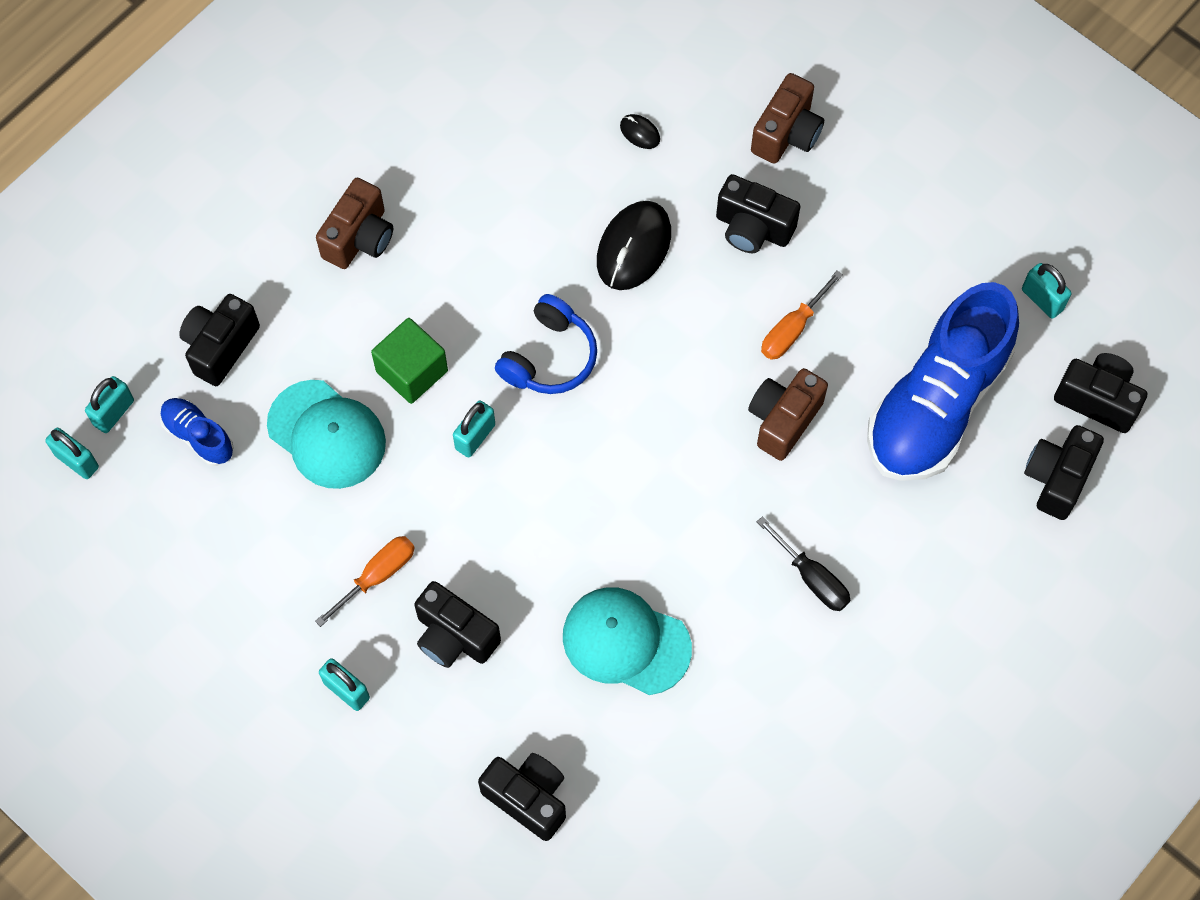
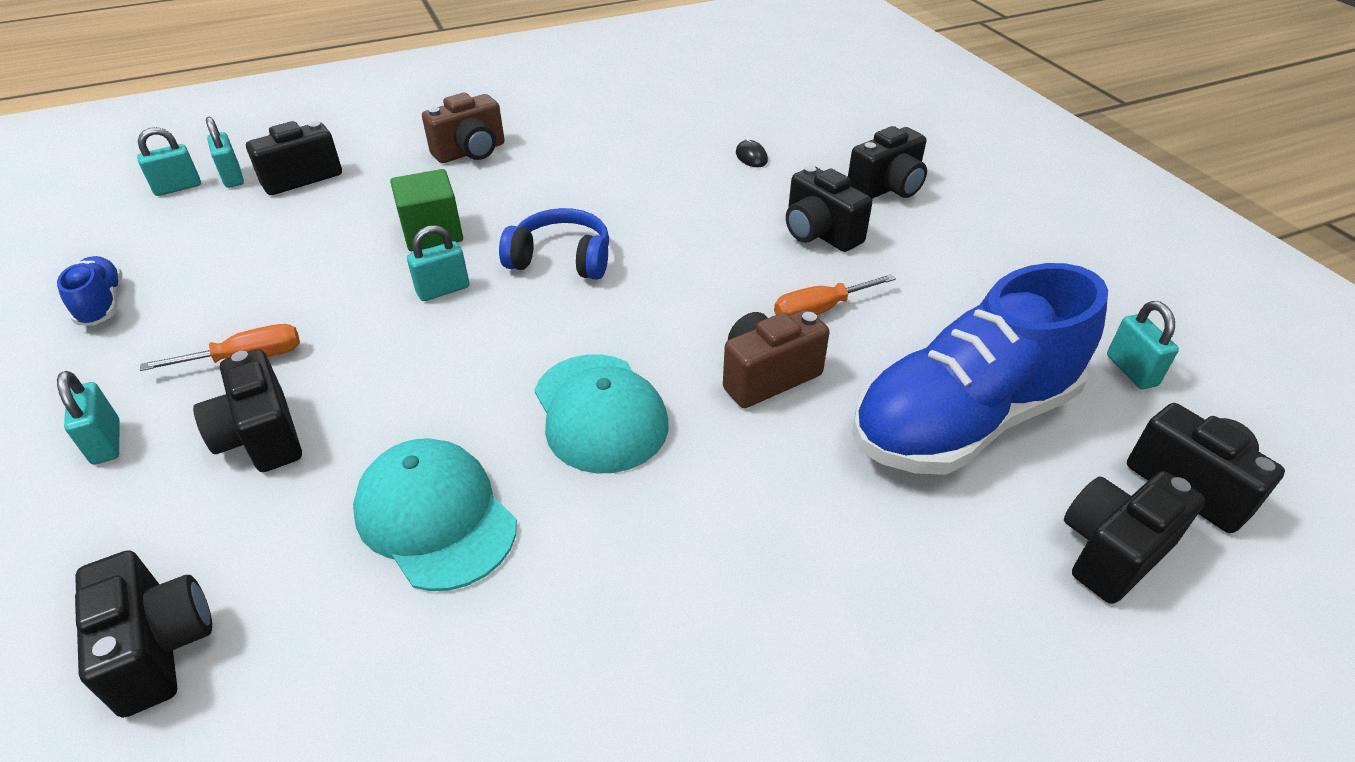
camera: 25 degrees right, 25 degrees down
turquoise padlock [45,428,99,479] -> turquoise padlock moved to [206,117,244,188]
blue shoe [160,398,234,466] -> blue shoe moved to [57,256,122,325]
turquoise cap [267,380,386,489] -> turquoise cap moved to [534,354,669,474]
blue headphones [495,294,597,394] -> blue headphones turned 135 degrees counterclockwise [499,208,609,280]
black mouse [597,201,671,290] -> none
brown camera [751,73,824,164] -> black camera [848,126,927,199]
black screwdriver [757,517,850,611] -> none

